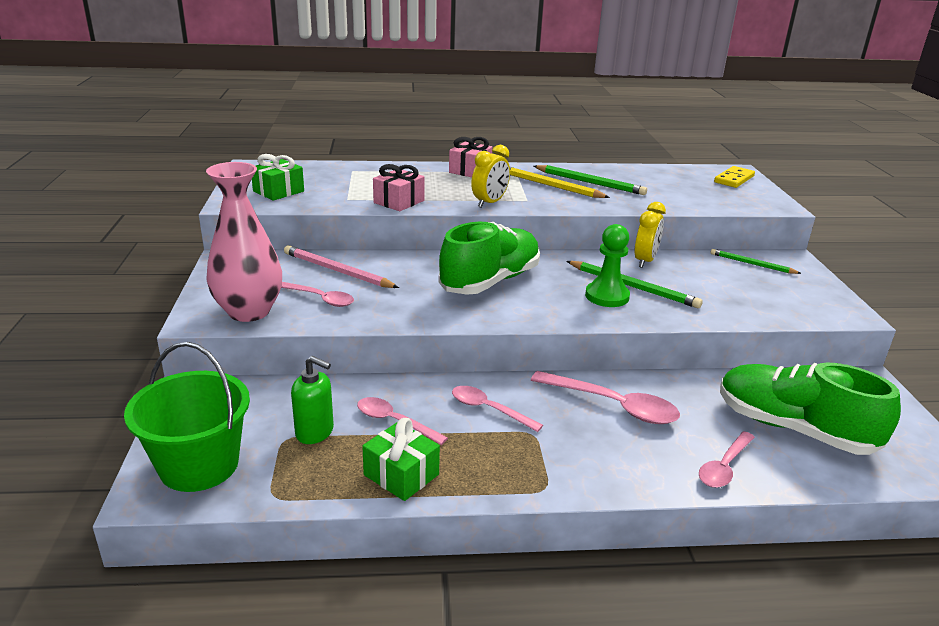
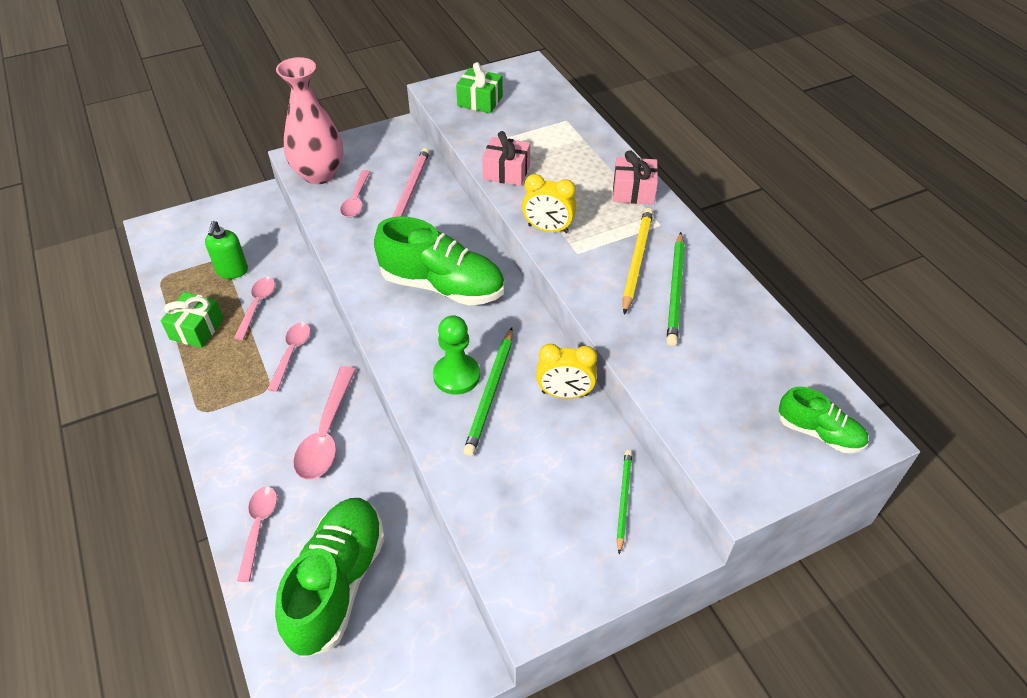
camera: 70 degrees right, 20 degrees up
green bucket [124,342,250,492] -> none
pink spoon [699,431,755,488] -> pink spoon turned 75 degrees clockwise [237,486,277,582]
yellow domino [714,166,755,188] -> green shoe [779,386,868,453]

